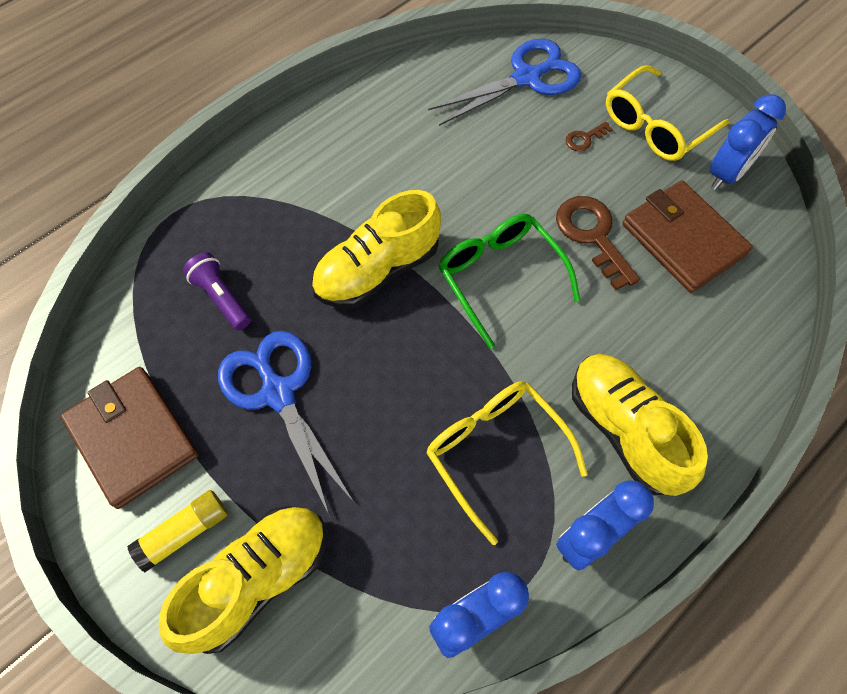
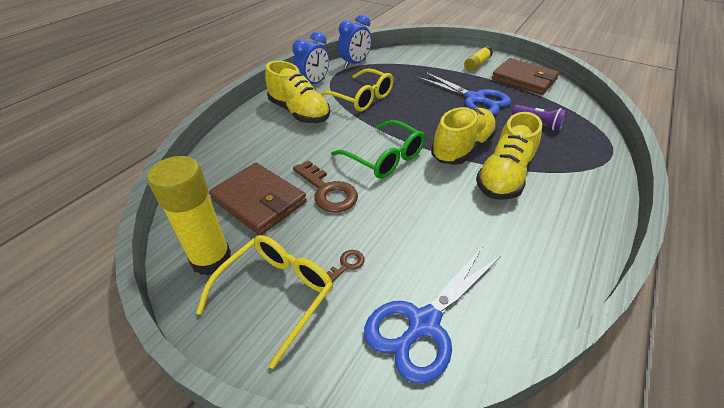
camera: 165 degrees right, 20 degrees down
yellow shoe [159,506,326,654] -> yellow shoe moved to [476,112,542,200]
blue clock [710,94,786,190] -> yellow glue stick [147,156,231,276]

